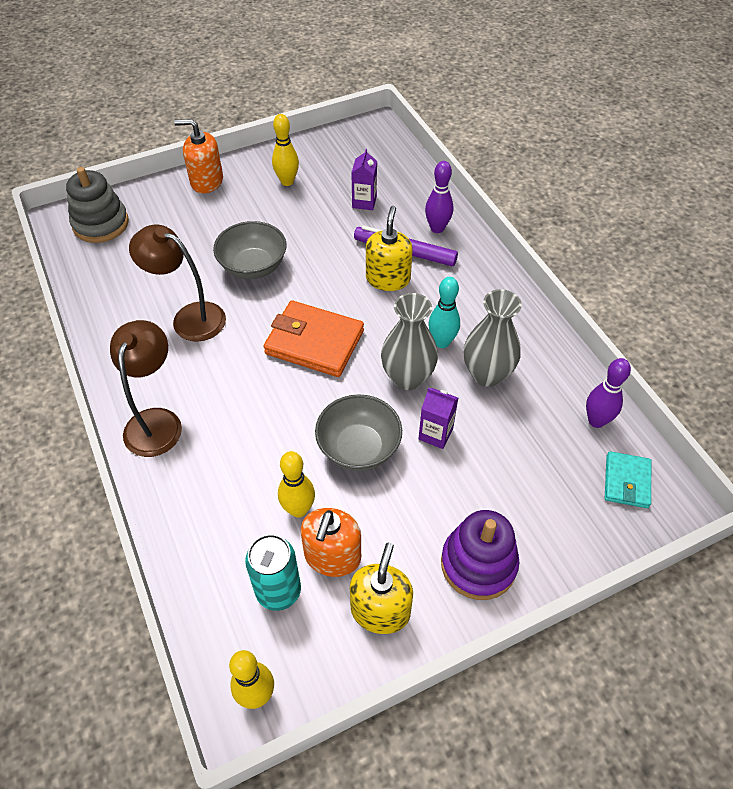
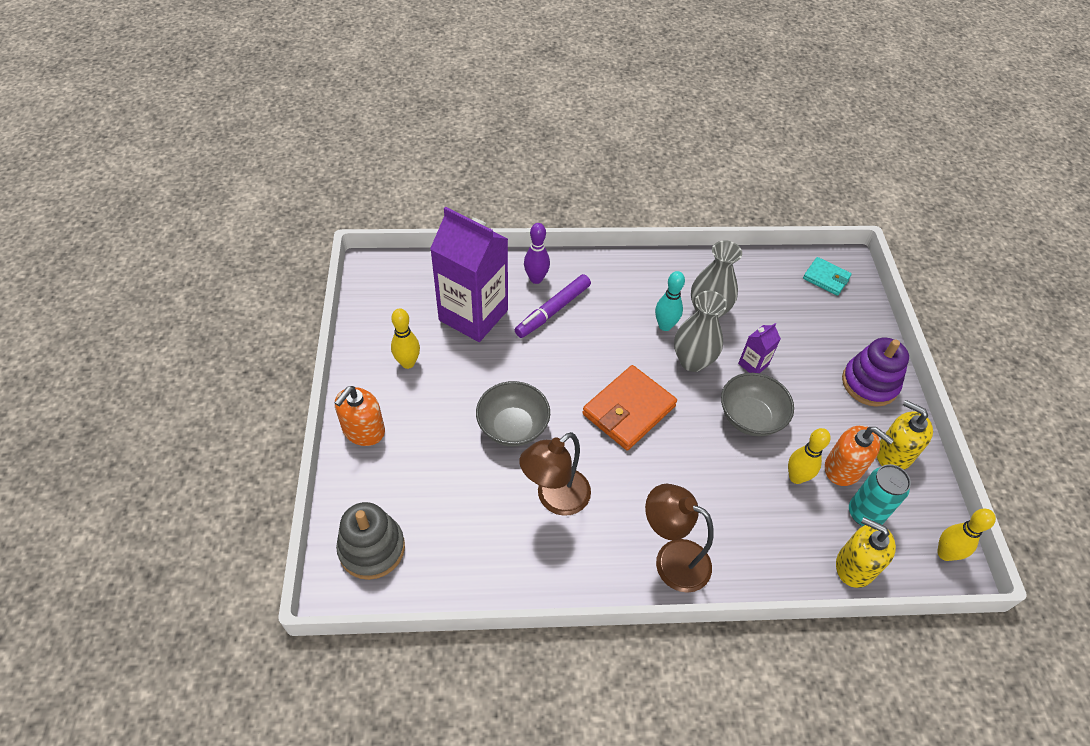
camera: 70 degrees left, 0 degrees up
purple carton [351,149,377,210] -> purple carton [430,207,508,342], size x2.36
yellow soap dispenser [366,206,413,291] -> yellow soap dispenser moved to [836,517,896,588]
purple bowling pin [586,358,631,428] -> none

